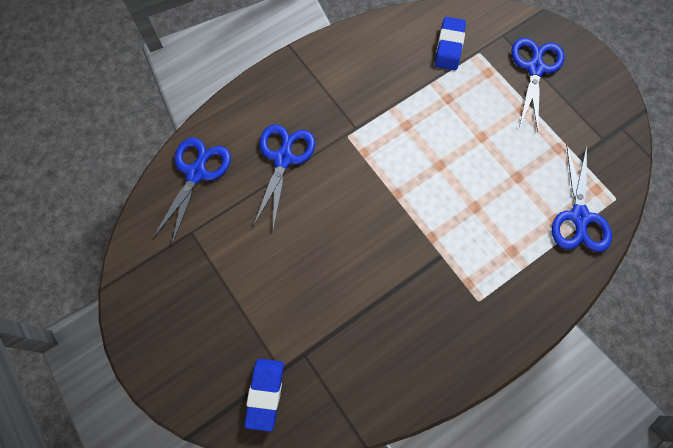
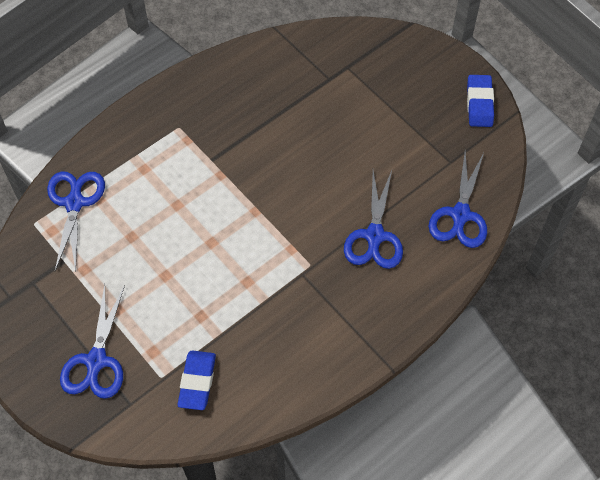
camera: 175 degrees right, 10 degrees down
blue eraser [244,359,284,432] -> blue eraser moved to [467,75,494,127]

